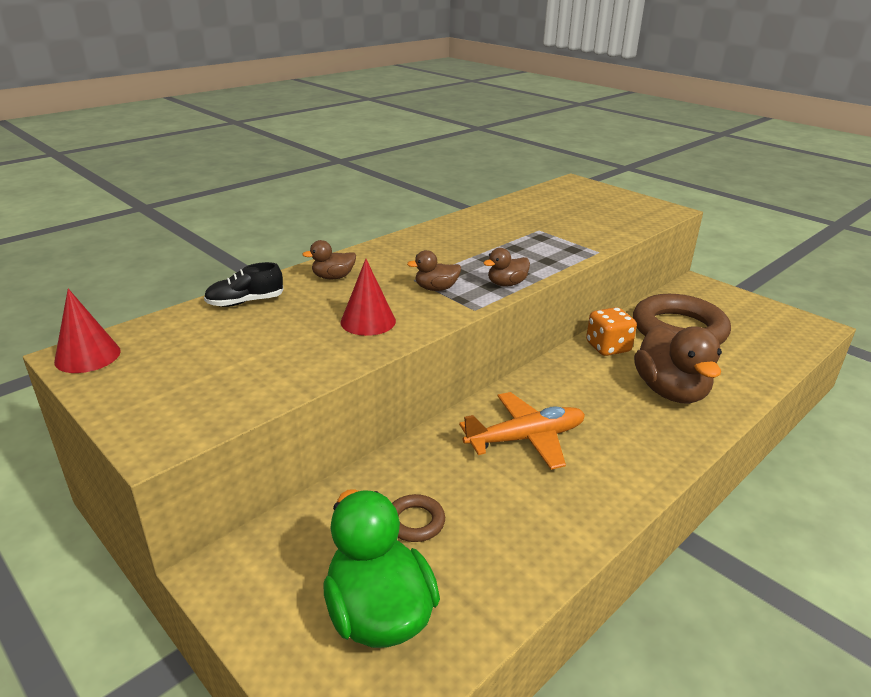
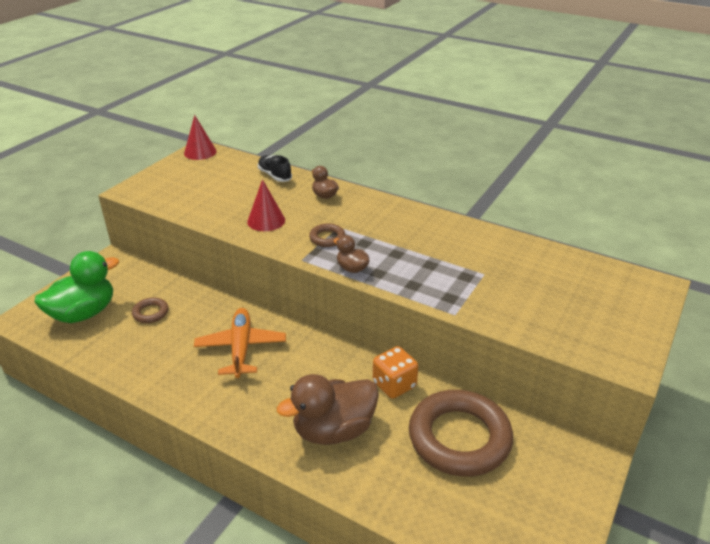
camera: 75 degrees right, 5 degrees up
brown duck [407,250,461,291] -> brown ring [309,223,346,247]
orange plane [459,392,585,470] -> orange plane turned 150 degrees counterclockwise [194,308,286,378]

